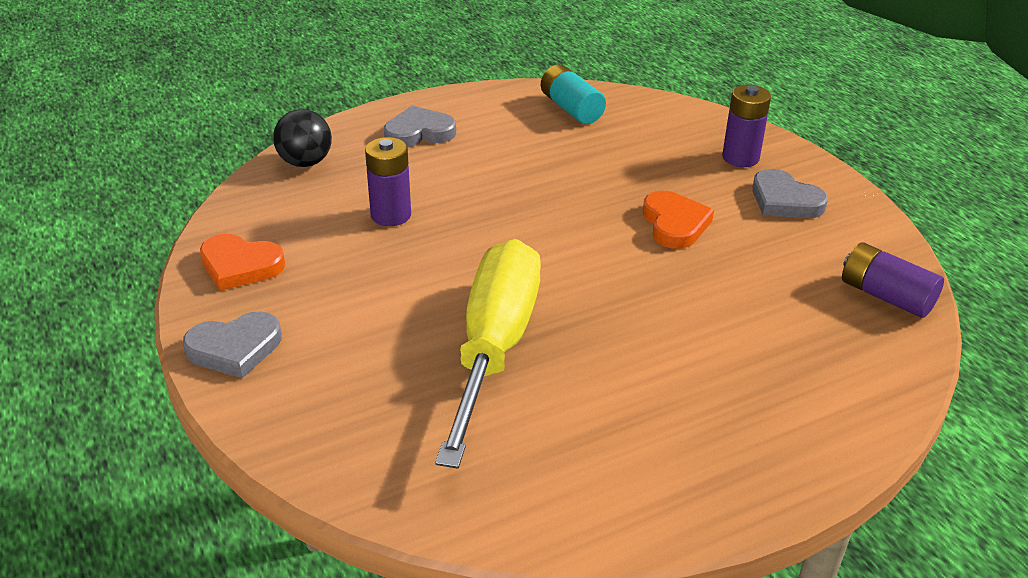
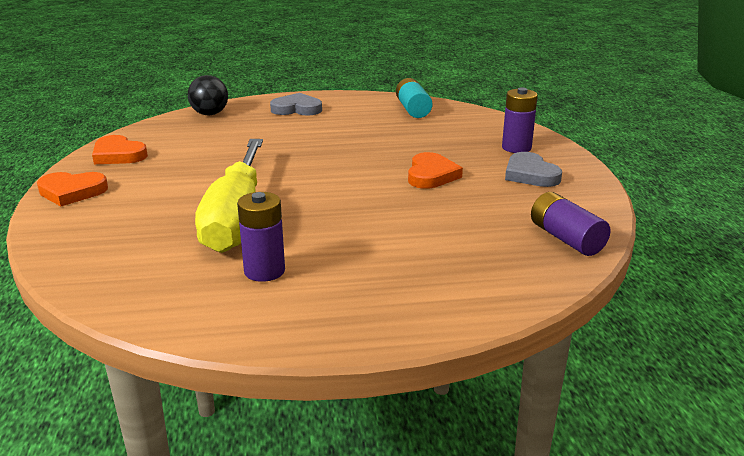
camera: 20 degrees right, 10 degrees down
grey heart [183,311,282,378] -> orange heart [37,172,108,206]
purple battery [365,137,411,226] -> purple battery moved to [237,192,285,282]
yellow screwdriver [435,239,541,468] -> yellow screwdriver turned 150 degrees clockwise [195,139,263,253]

